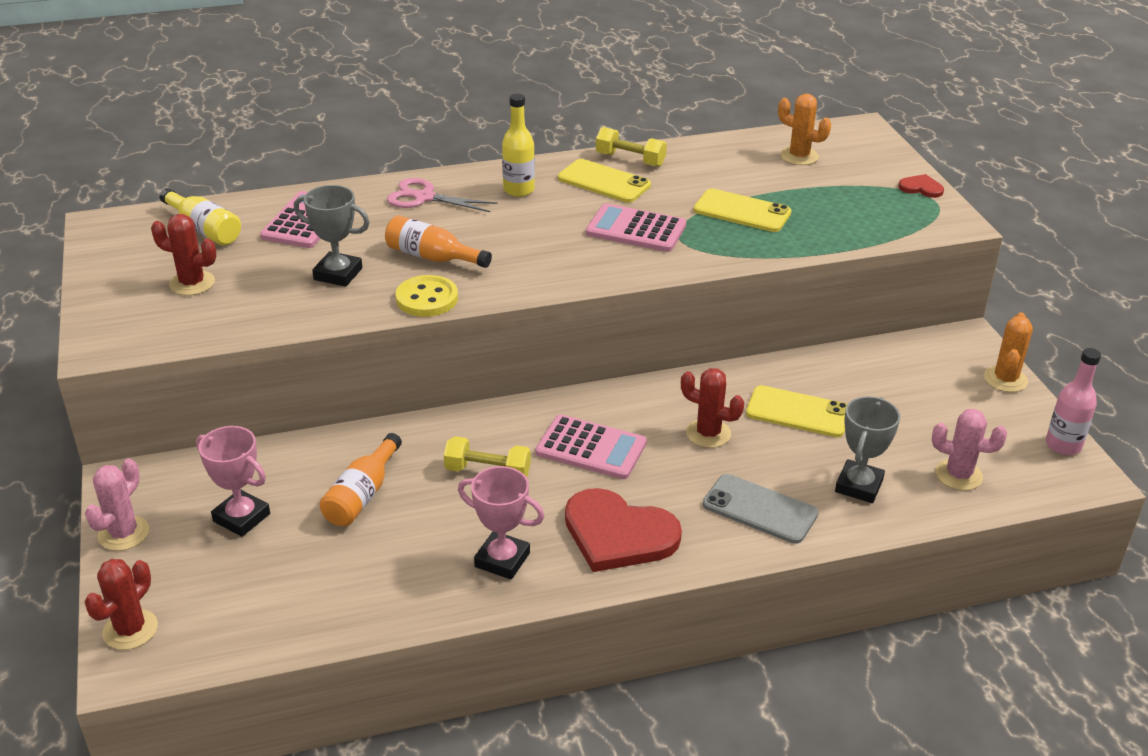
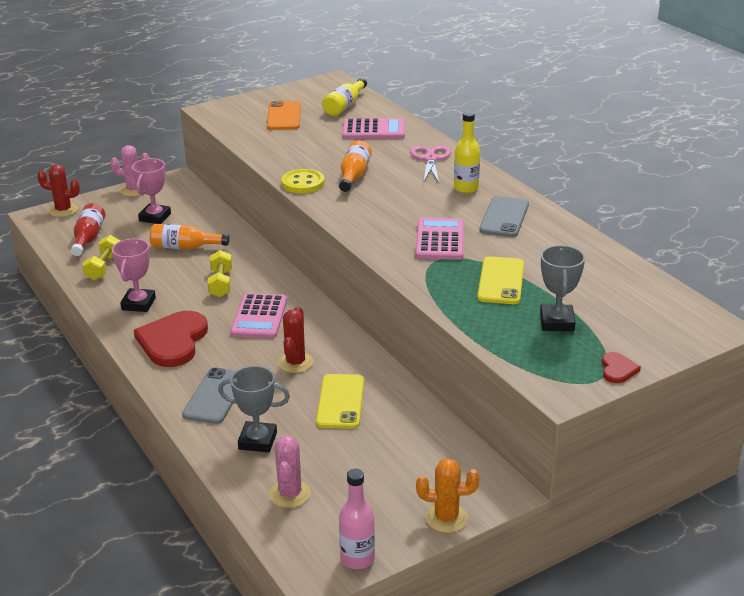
camera: 75 degrees right, 5 degrees down
red cactus [151,214,216,296] -> orange phone [267,101,301,130]
grey trophy [294,185,370,287] -> grey trophy moved to [540,245,585,331]
yellow phone [558,159,651,202] -> grey phone [479,196,529,237]
yellow dumbbell [596,127,667,167] -> yellow dumbbell moved to [82,235,120,281]
orange cactus [778,94,831,165] -> none
none -> red bottle [71,203,106,256]

